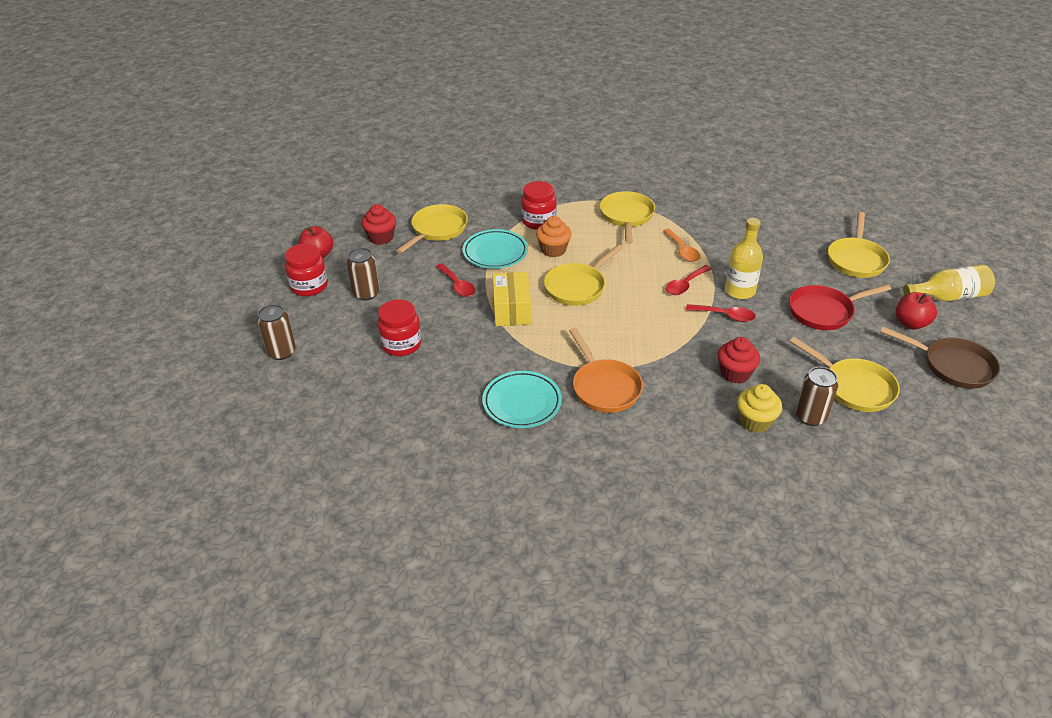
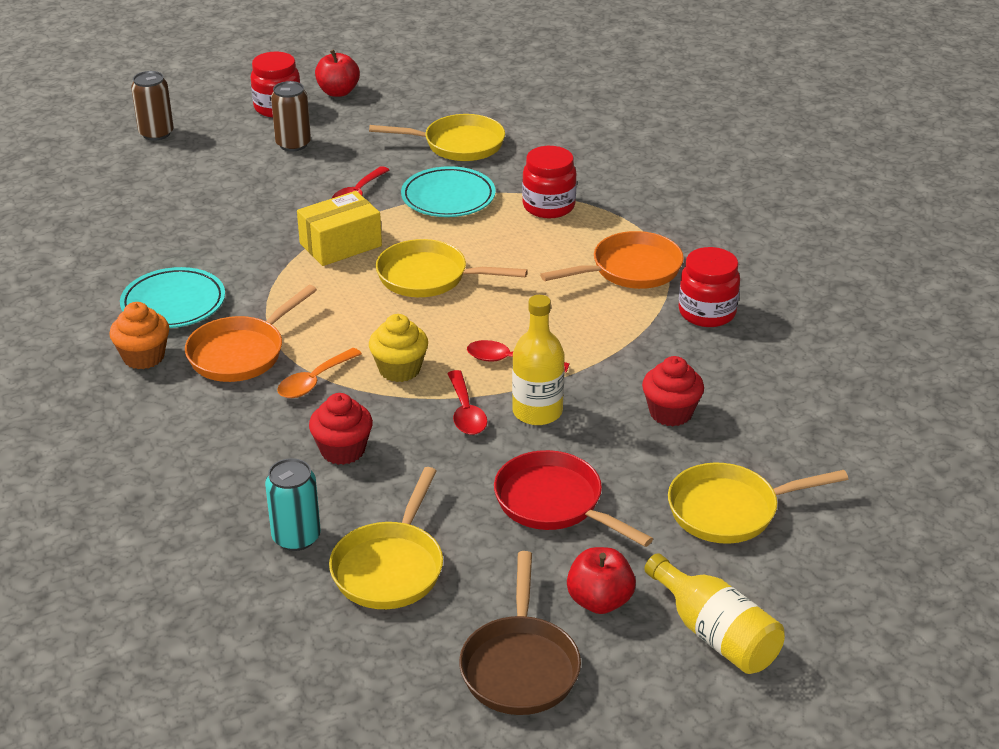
camera: 60 degrees right, 5 degrees down
red cupcake [361,204,396,245] -> red cupcake moved to [642,356,704,426]
red jar [377,299,422,356] -> red jar moved to [679,247,740,327]
orange cupcake [536,216,572,257] -> orange cupcake moved to [109,302,169,369]
yellow pan [600,191,655,244] -> orange pan [540,231,684,289]
orange spoon [663,229,701,262] -> orange spoon moved to [277,348,362,398]
yellow cupcake [737,384,782,433] -> yellow cupcake moved to [369,314,428,382]
brown can [795,367,838,426] -> turquoise can [265,458,321,551]

